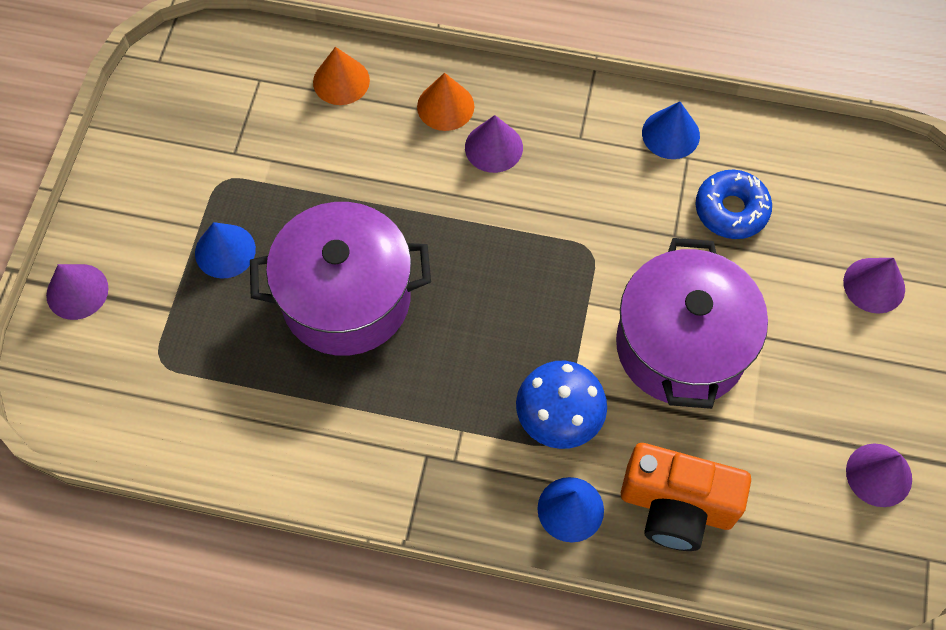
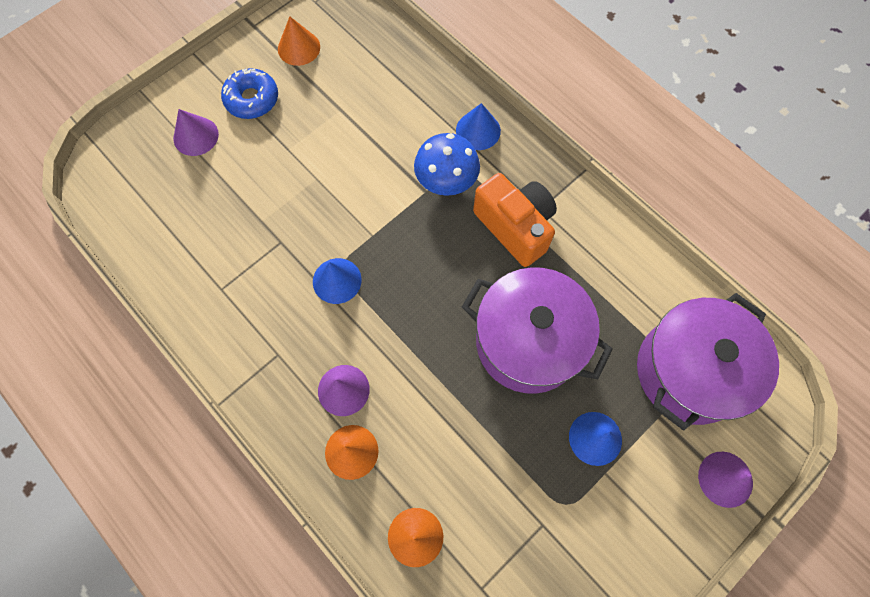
camera: 145 degrees left, 5 degrees up
purple pot [616,238,768,409] -> purple pot moved to [637,293,779,431]
orange camera [621,443,751,551] -> orange camera moved to [473,173,557,267]
blue cone [642,102,700,159] -> blue cone moved to [313,258,362,304]
blue donut [695,170,772,239] -> blue donut moved to [221,68,278,119]
purple cone [846,444,912,507] -> orange cone [278,17,320,66]

